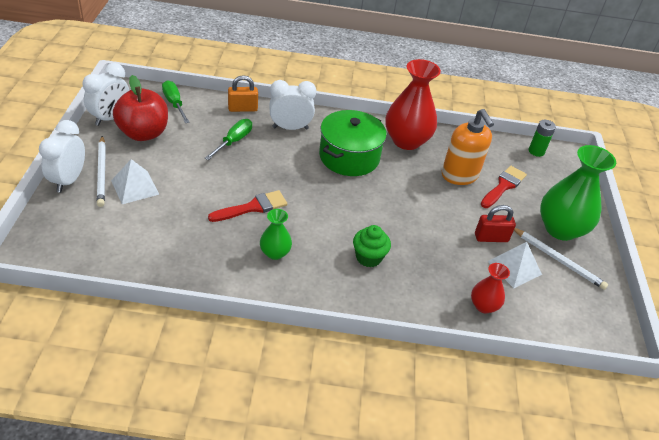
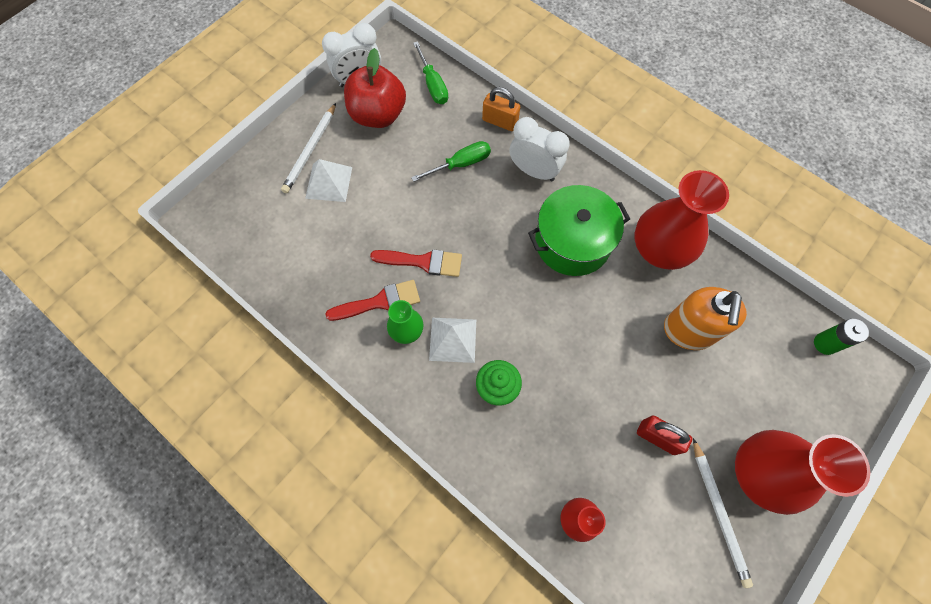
camera: 40 degrees right, 25 degrees up
white clock [39,120,85,193] -> none
green screwdriver [162,80,190,123] -> green screwdriver turned 150 degrees clockwise [413,41,448,104]
red brush [481,166,527,208] -> red brush moved to [326,280,420,321]
white pyramid [488,242,542,288] -> white pyramid moved to [429,318,476,363]
green vase [540,145,616,241] -> red vase [735,430,871,515]

